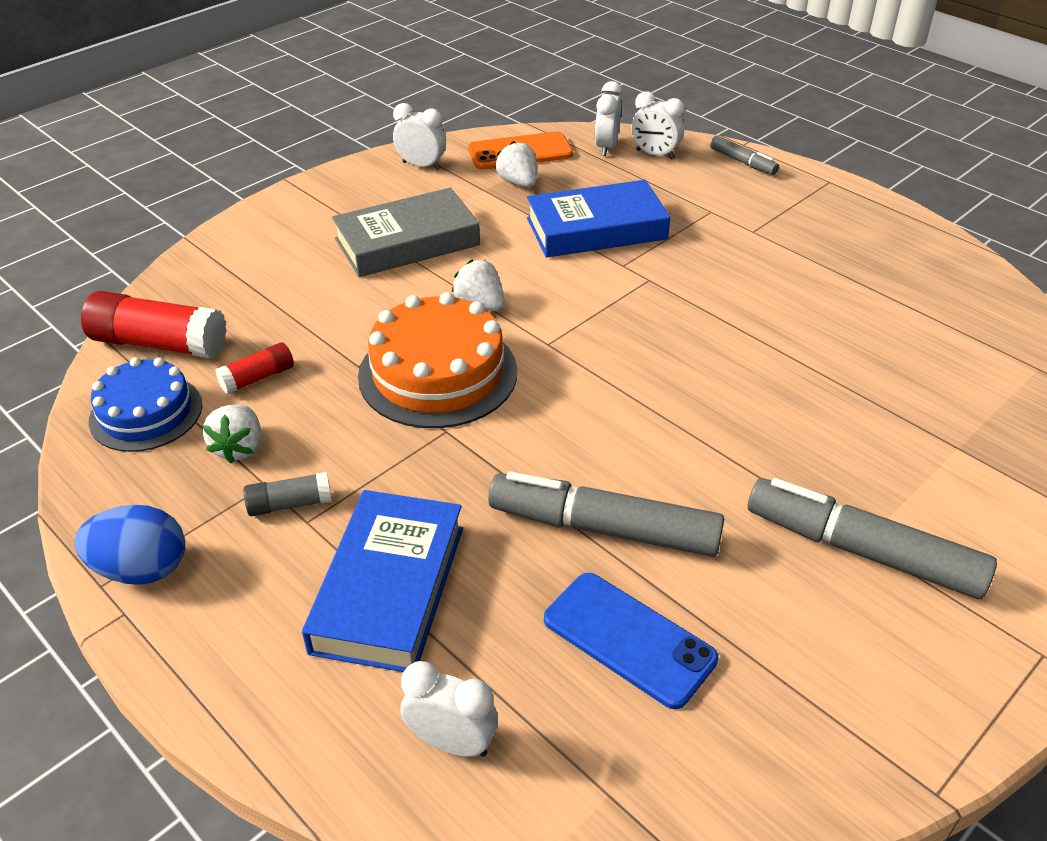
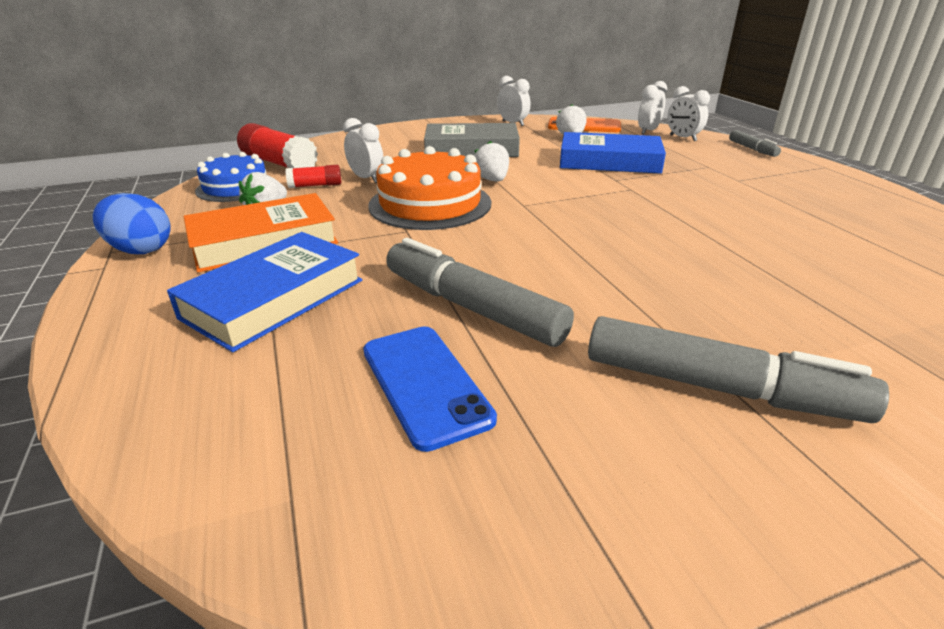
camera: 25 degrees right, 10 degrees down
grey glue stick [244,472,332,516] -> orange book [184,193,338,272]
white clock [401,661,498,757] -> white clock moved to [343,118,384,183]
grey marker [748,478,997,599] -> grey marker turned 150 degrees clockwise [588,316,889,423]

